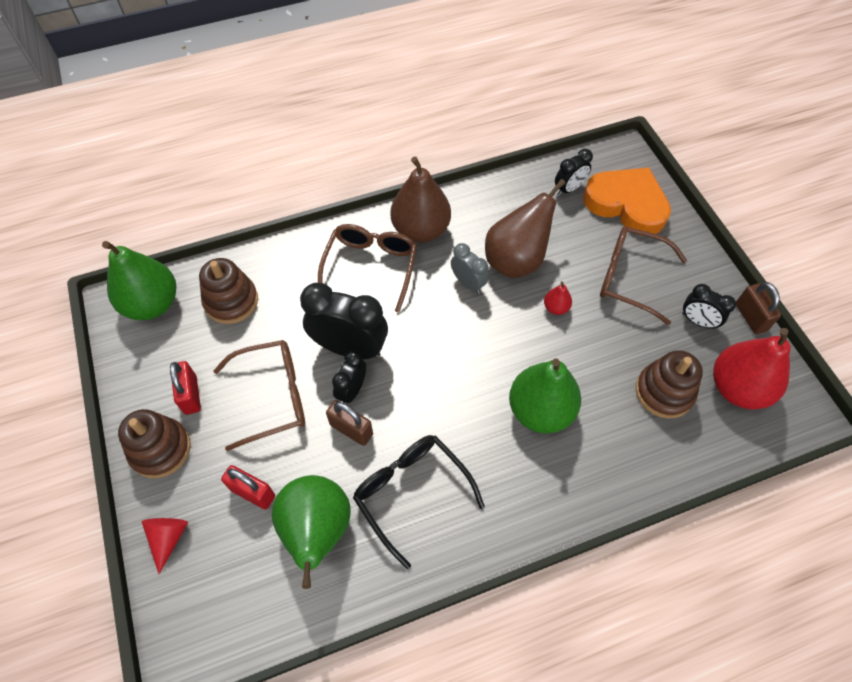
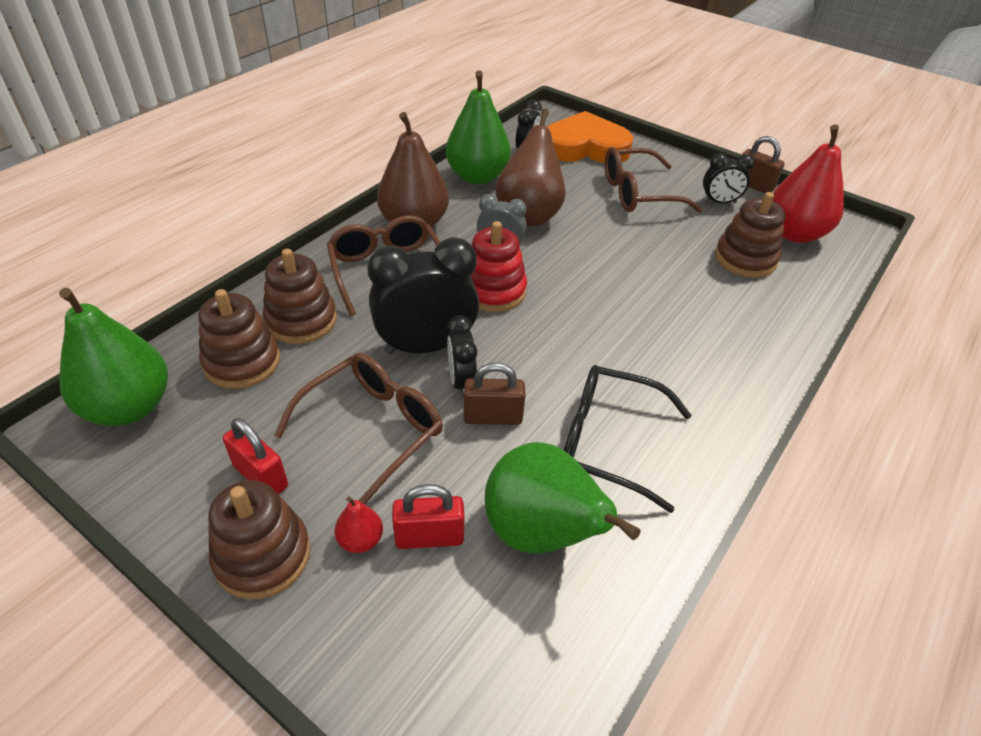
camera: 35 degrees left, 15 degrees down
red cone [141,518,188,574] -> none
green pear [509,358,581,433] -> green pear moved to [446,70,511,184]
red pear [544,281,572,315] -> red pear moved to [335,497,383,553]
none -> brown stacking toy [263,249,337,344]
none -> red stacking toy [471,221,527,312]

